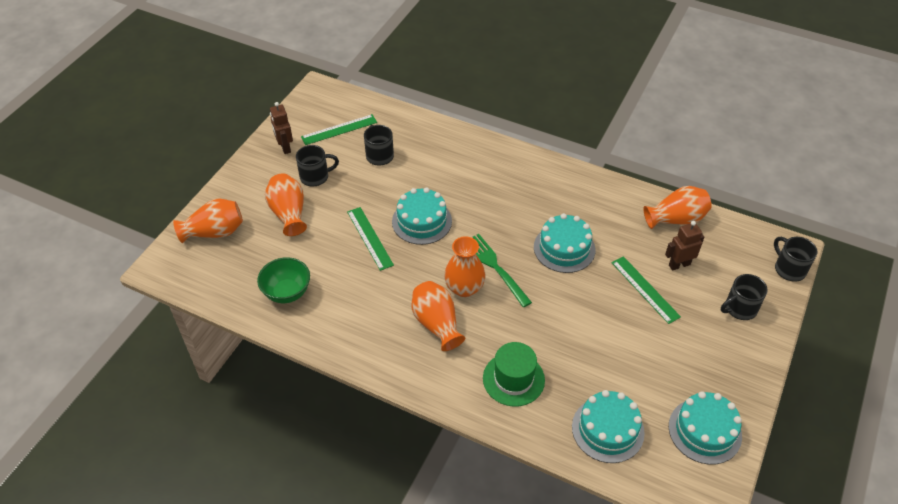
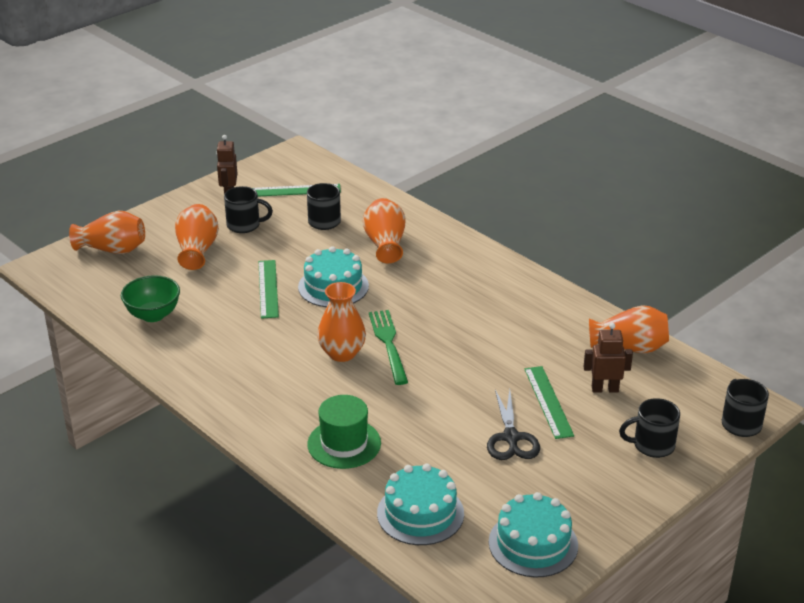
camera: 20 degrees right, 15 degrees down
orange vase [412,281,465,351] -> orange vase moved to [363,198,406,263]
turquoise cake [534,213,595,273] -> none
none -> black scissors [487,389,540,460]

